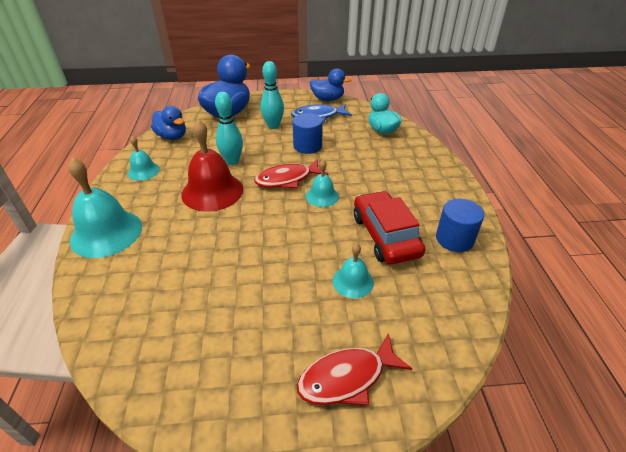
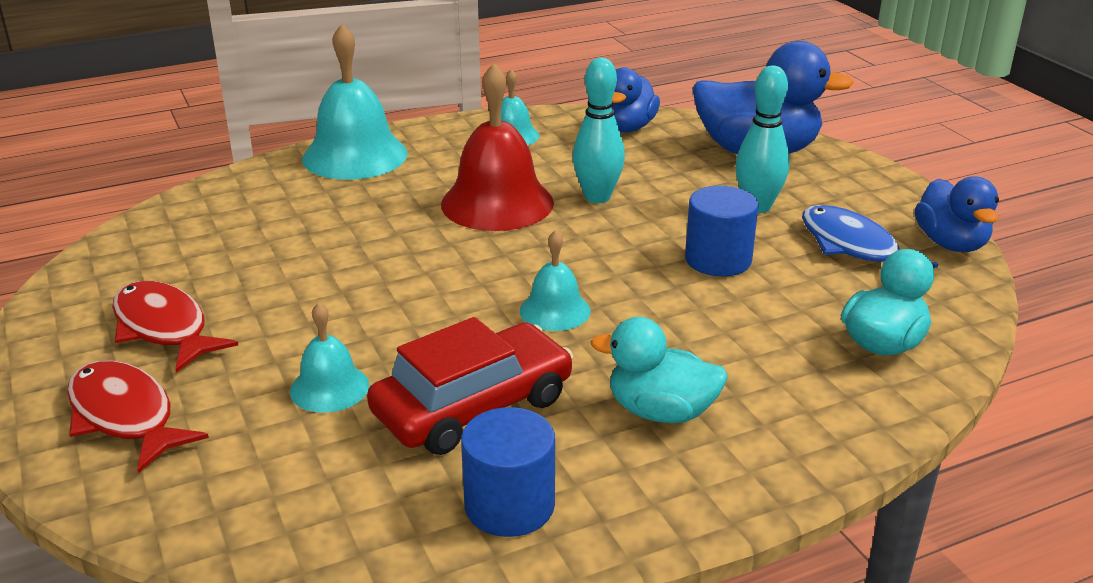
camera: 70 degrees right, 10 degrees down
red fish [254,159,329,188] -> red fish moved to [112,281,238,373]
none -> turquoise duck [591,317,728,423]

